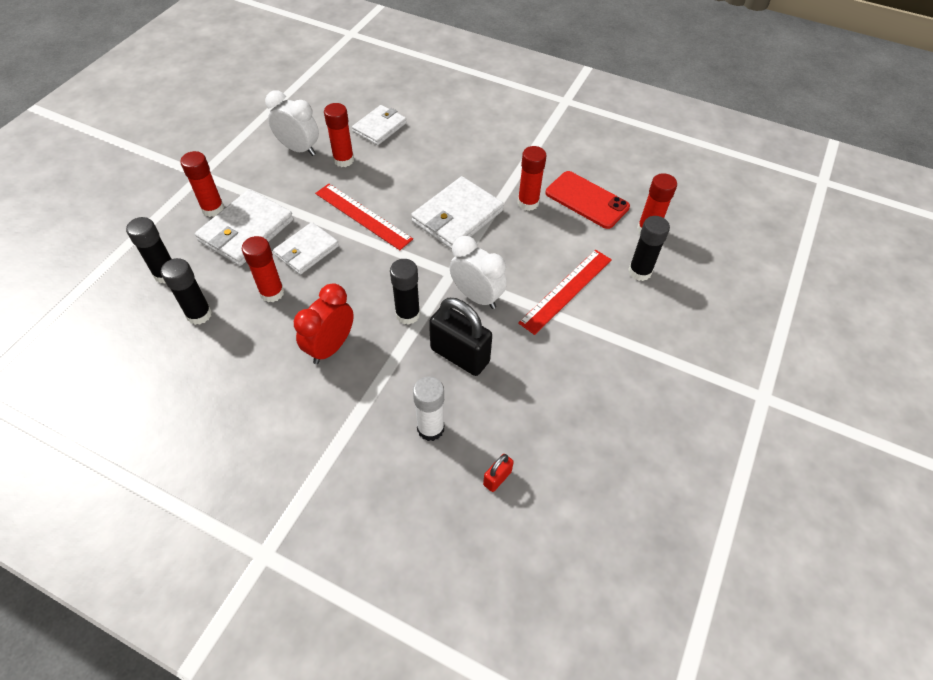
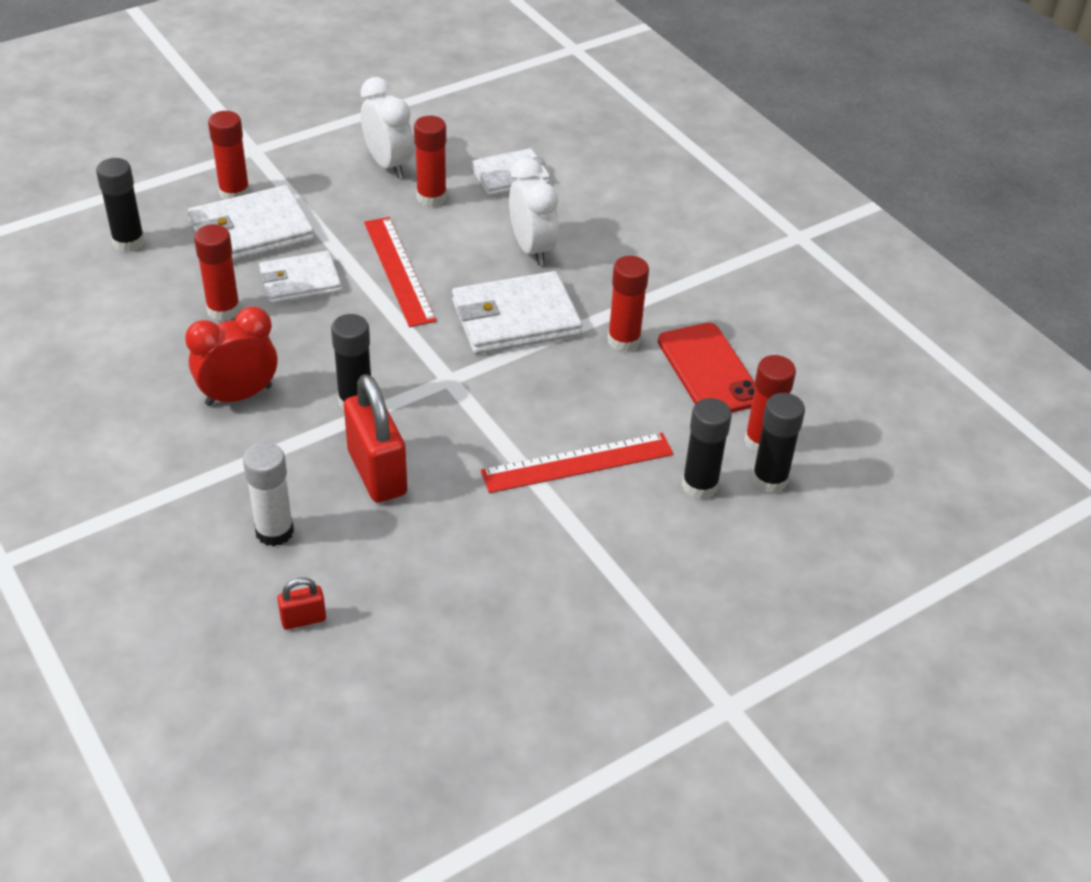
camera: 30 degrees right, 10 degrees down
black glue stick [161,258,212,325] -> black glue stick moved to [752,393,805,493]
black padlock [429,298,492,376] -> red padlock [344,374,407,503]
white clock [450,236,507,309] -> white clock moved to [509,158,558,265]

